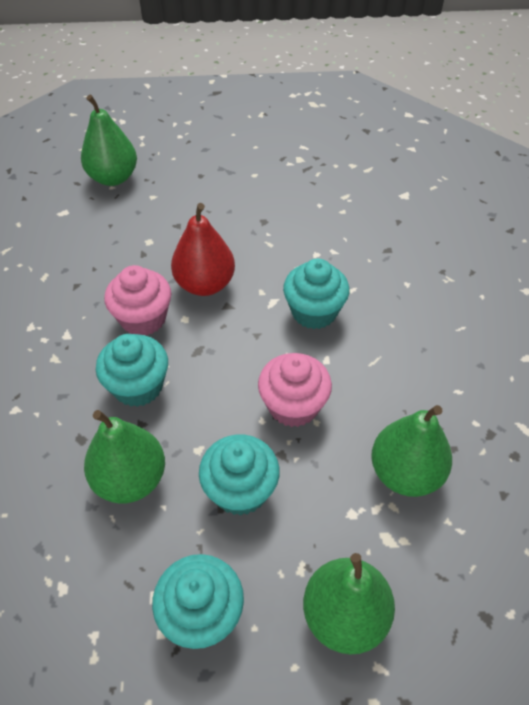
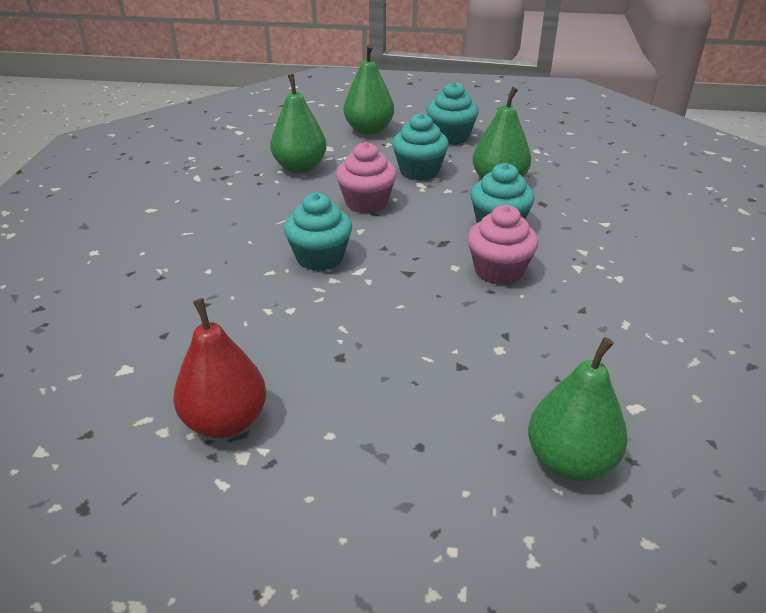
camera: 170 degrees left, 15 degrees down
red pear [171,203,235,296] -> red pear moved to [173,298,266,438]

